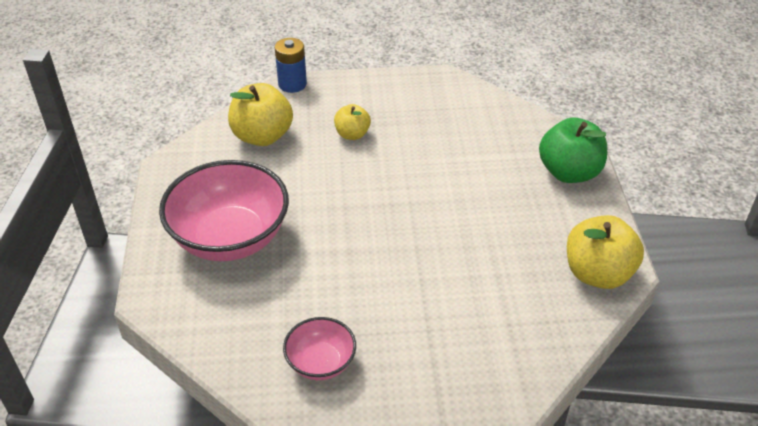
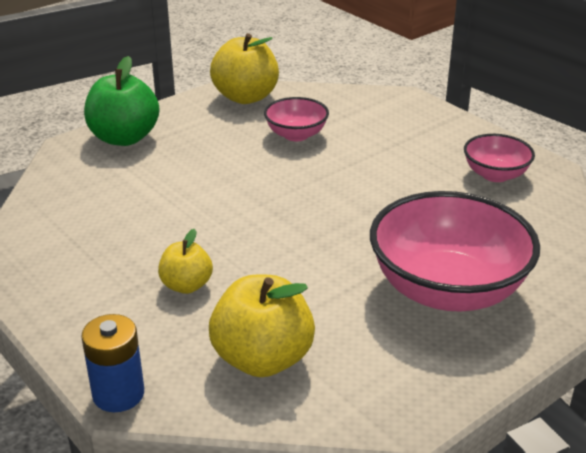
camera: 125 degrees left, 10 degrees down
none -> pink bowl [264,97,329,141]

